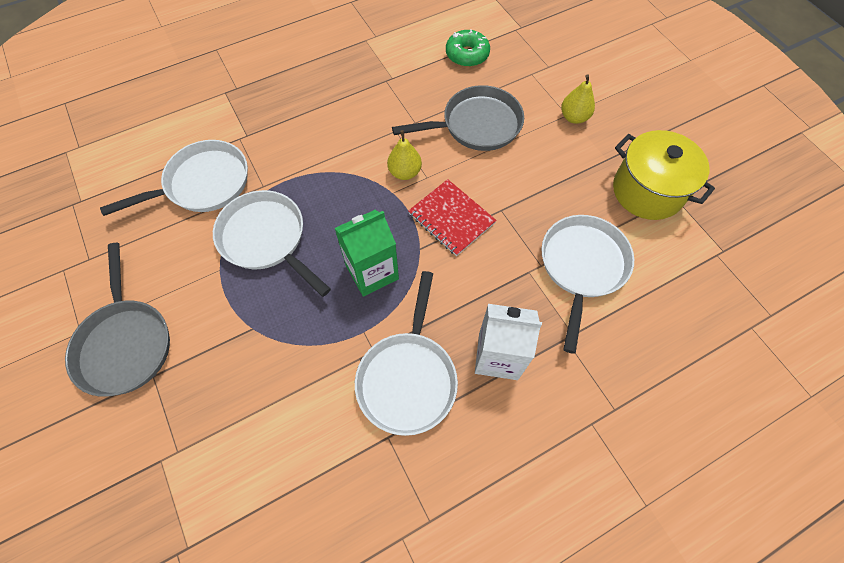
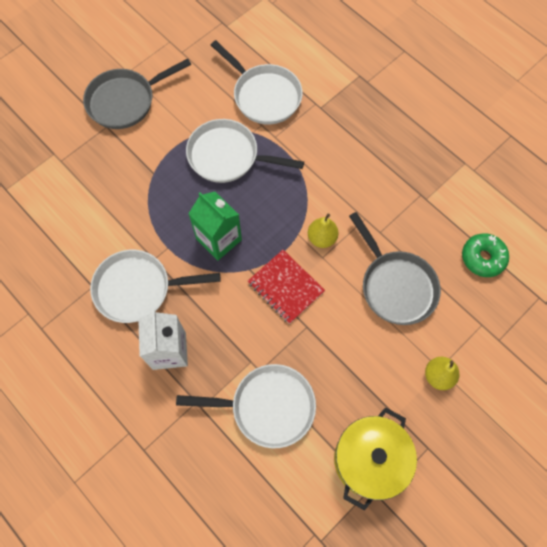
camera: 75 degrees right, 5 degrees up
white pan [213,190,331,297] -> white pan turned 105 degrees counterclockwise [186,119,304,183]
red notebook [408,179,497,256] -> red notebook turned 75 degrees counterclockwise [248,250,325,324]

